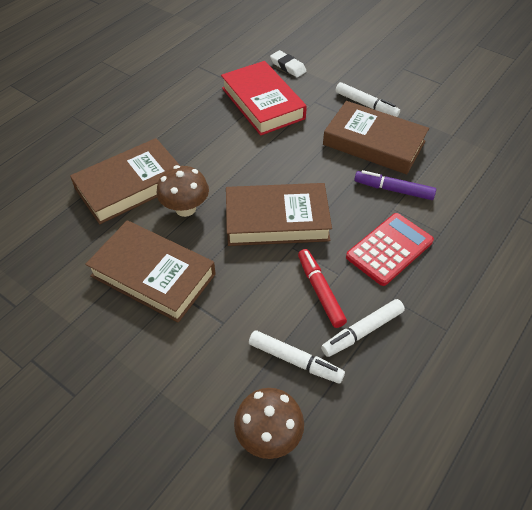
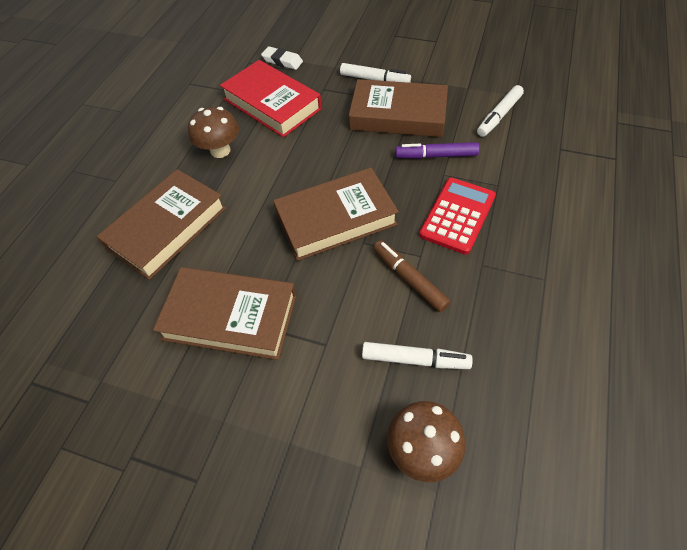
camera: 15 degrees left, 5 degrees up
brown mushroom [157,165,209,217] -> brown mushroom moved to [188,107,239,158]
red marker [298,249,347,328] -> brown marker [373,240,450,312]
white marker [321,299,405,357] -> white marker moved to [477,85,524,137]

